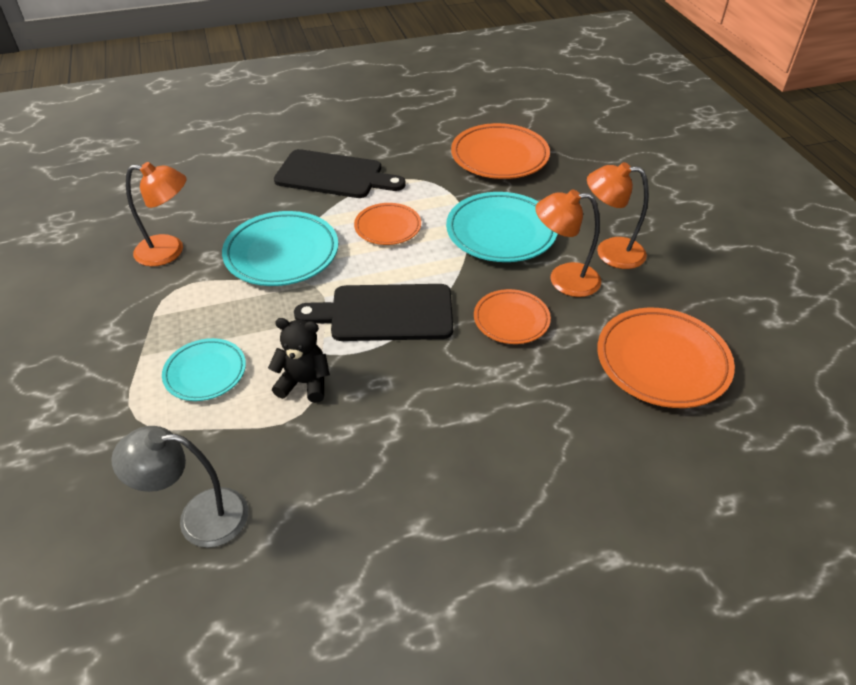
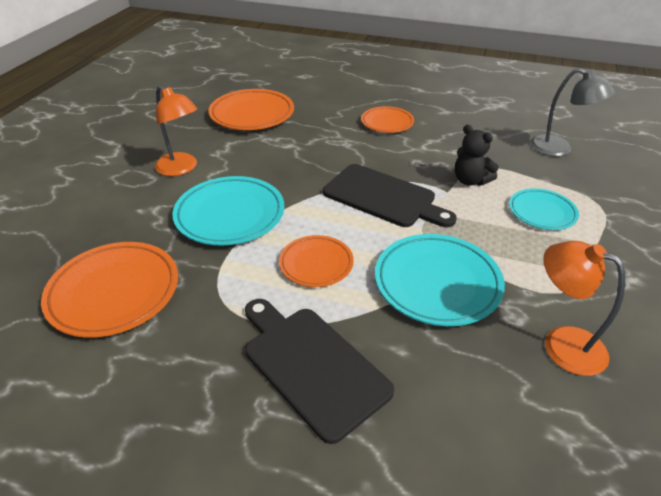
camera: 145 degrees left, 5 degrees down
orange plate [474,289,551,344] -> orange plate moved to [361,106,414,133]
orange lamp [535,189,601,297] -> none

